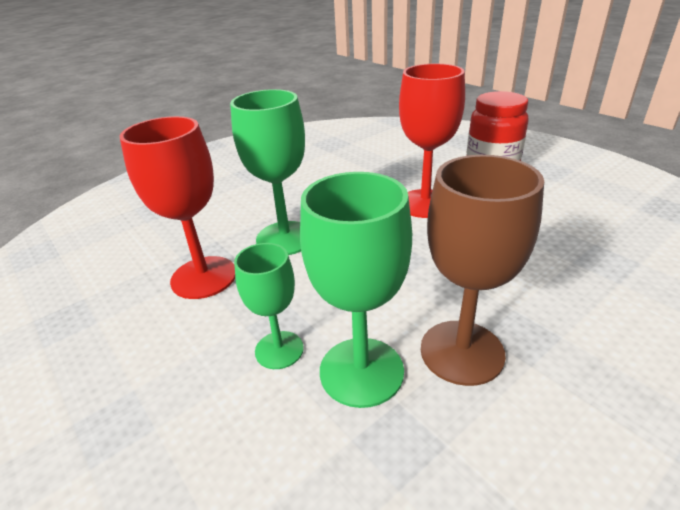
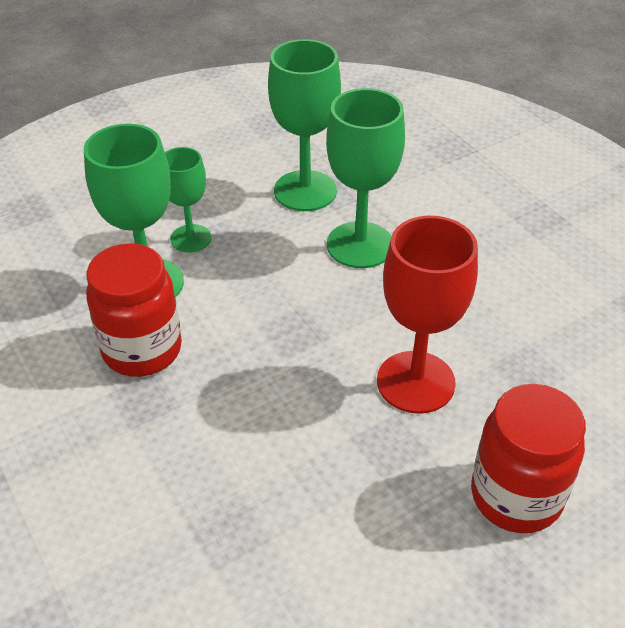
camera: 95 degrees right, 10 degrees up
red goblet [120,116,235,299] -> green goblet [268,39,341,211]
brown goblet [421,155,544,386] -> red jar [86,243,182,377]

